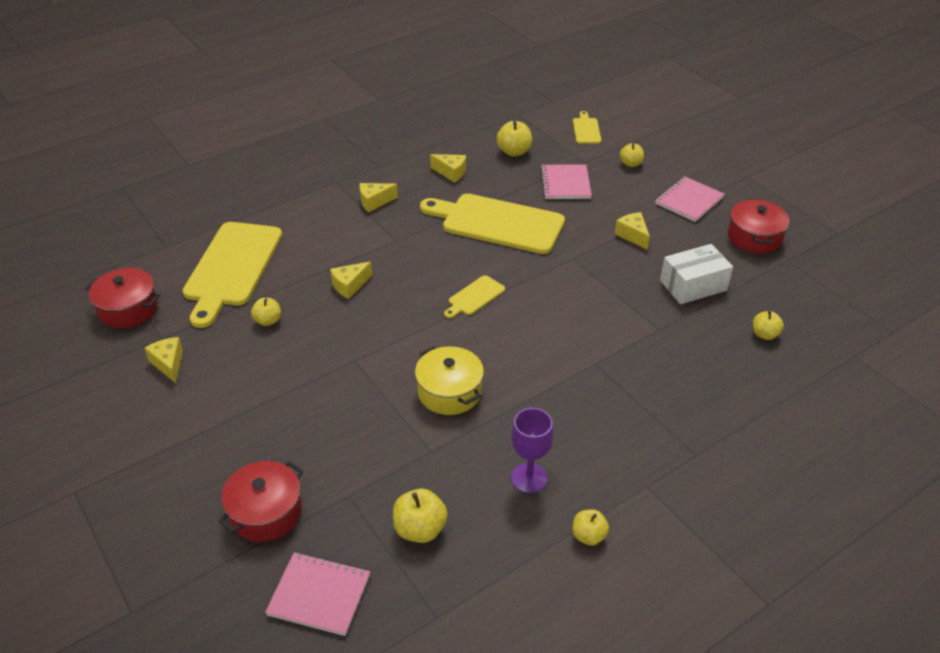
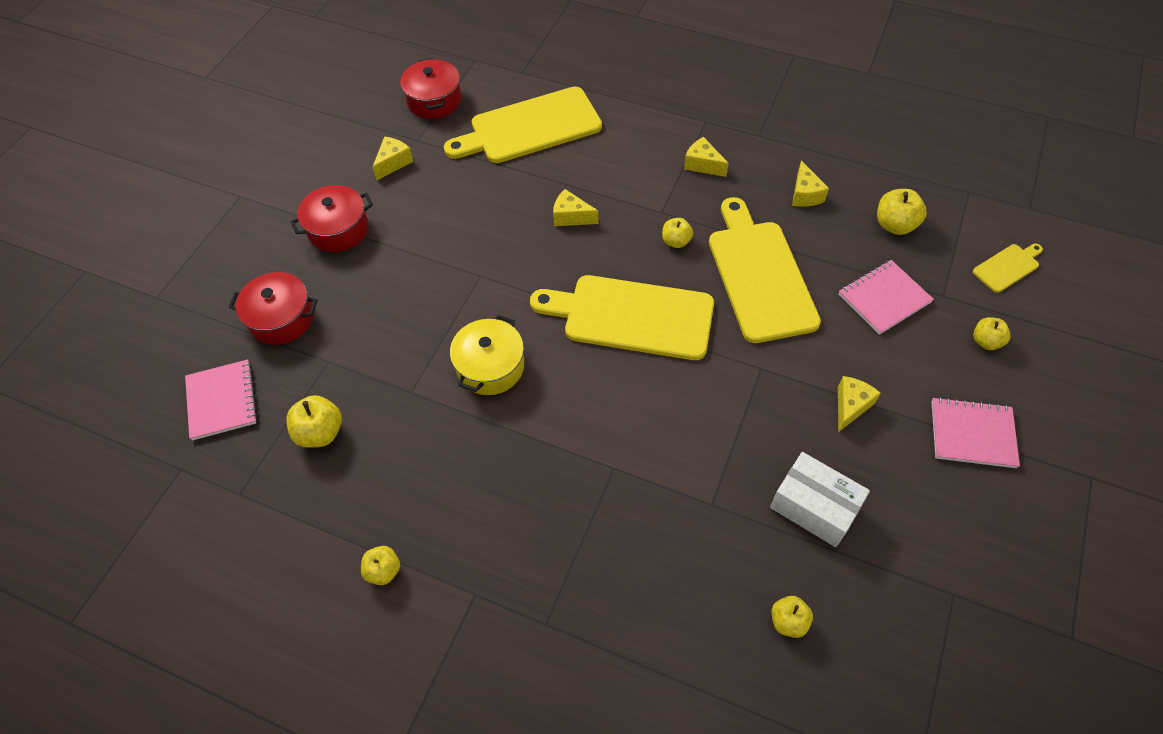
camera: 60 degrees right, 15 degrees up
yellow apple [251,298,281,326] -> yellow apple moved to [662,218,693,248]
yellow cutting board [444,275,505,318] -> yellow cutting board [530,275,714,360], size x2.23
purple goblet [511,408,554,493] -> none
red pot [728,199,790,253] -> red pot moved to [291,185,373,252]

